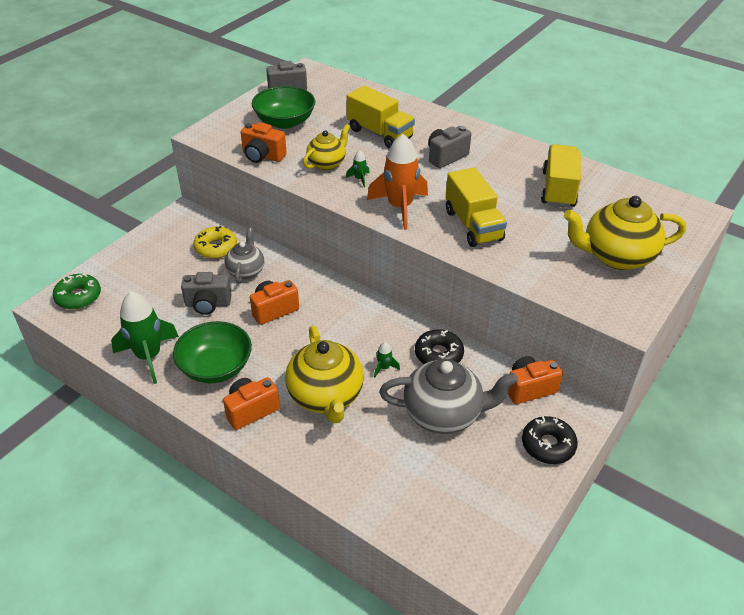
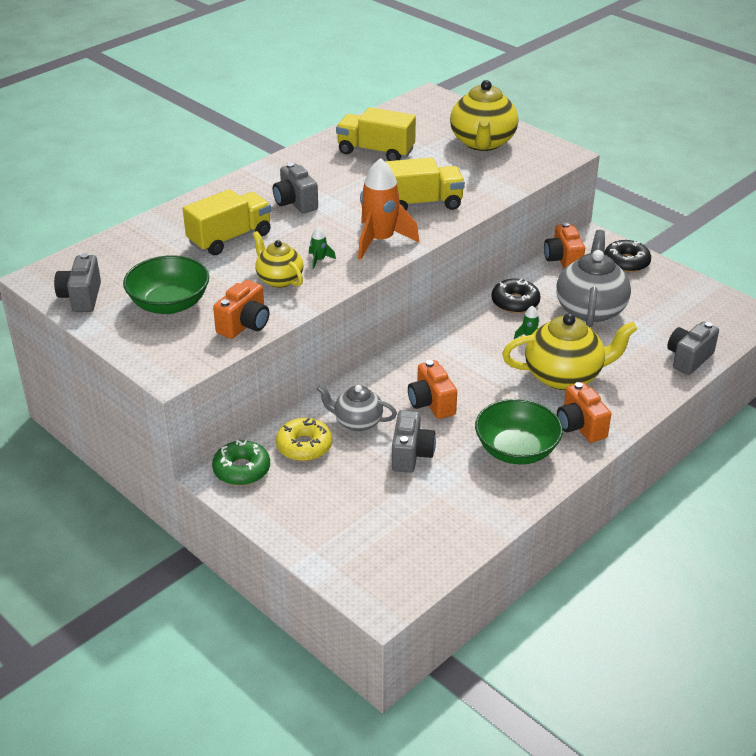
camera: 80 degrees left, 5 degrees down
green donut [52,274,101,309] -> green donut moved to [212,440,270,485]
green rocket [111,291,179,384] -> none
none -> grey camera [667,321,719,375]

